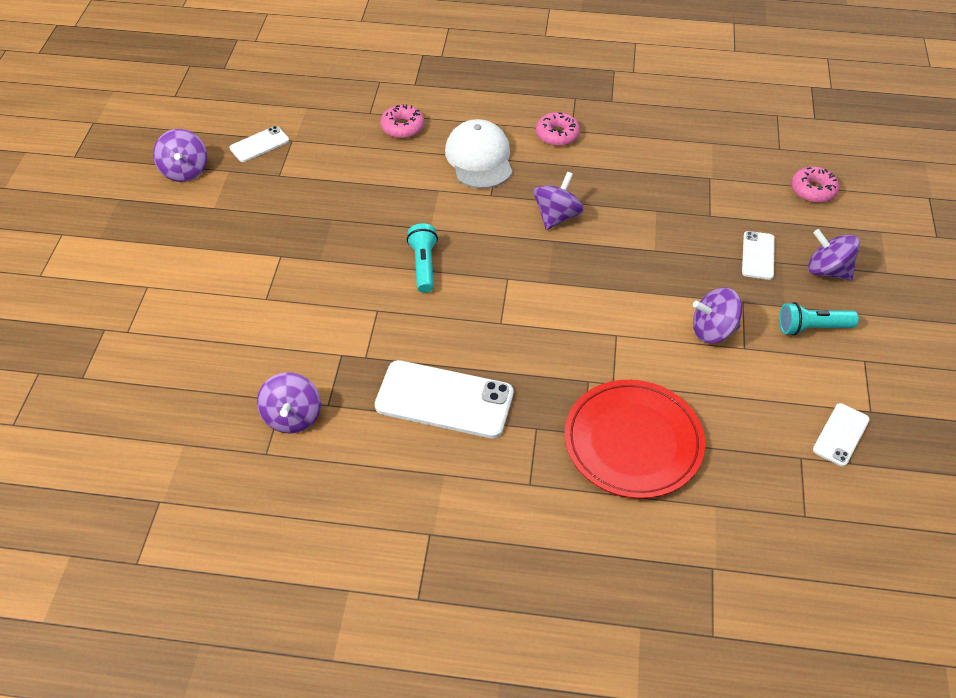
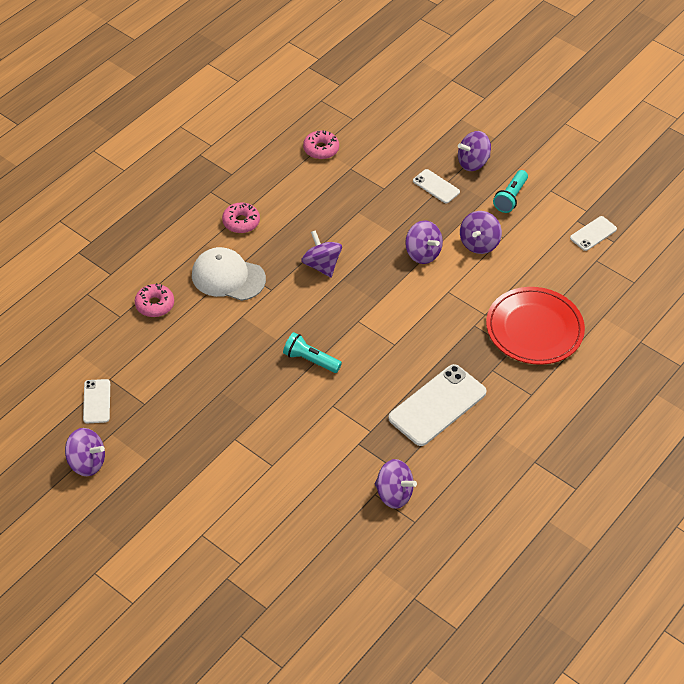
camera: 60 degrees left, 0 degrees up
pink donut [791,166,839,203] -> pink donut moved to [303,130,339,159]
white phone [813,403,870,467] -> white phone turned 75 degrees clockwise [570,216,617,251]
none -> purple spinning top [405,220,443,264]

